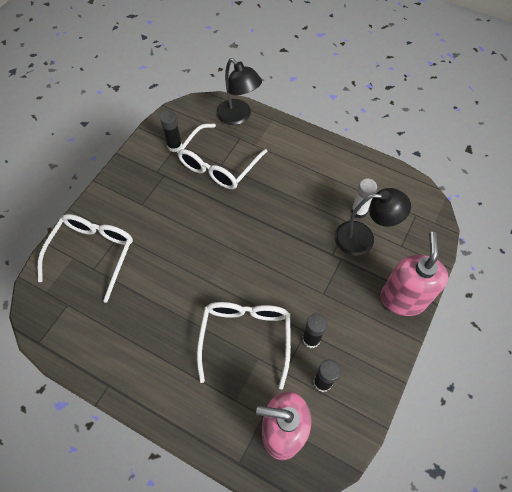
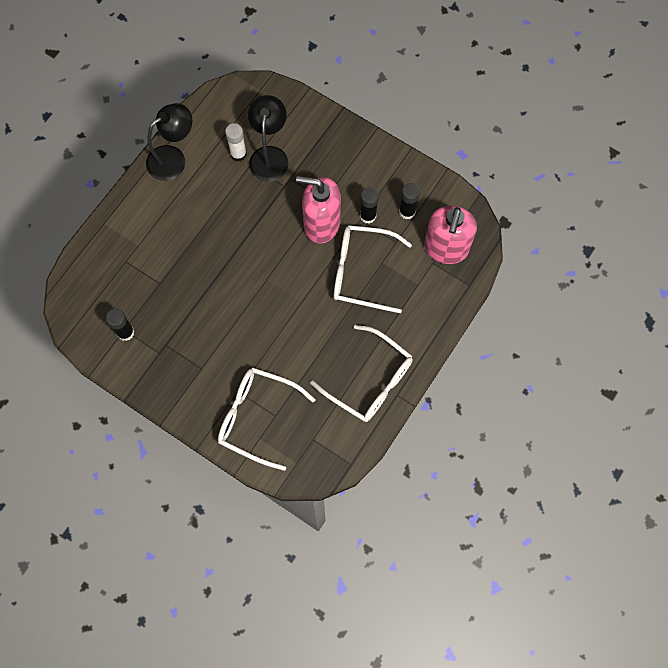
camera: 85 degrees left, 10 degrees up
white glasses [177,124,267,189] -> white glasses moved to [310,325,413,422]
black lamp [217,58,262,125] -> black lamp moved to [146,103,192,181]
pink soap dispenser [381,232,449,316] -> pink soap dispenser moved to [296,176,341,244]

